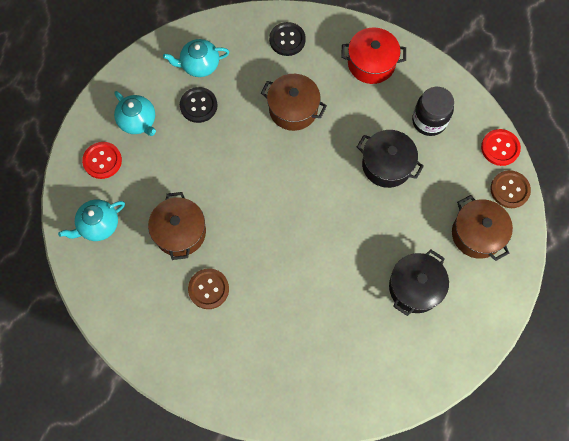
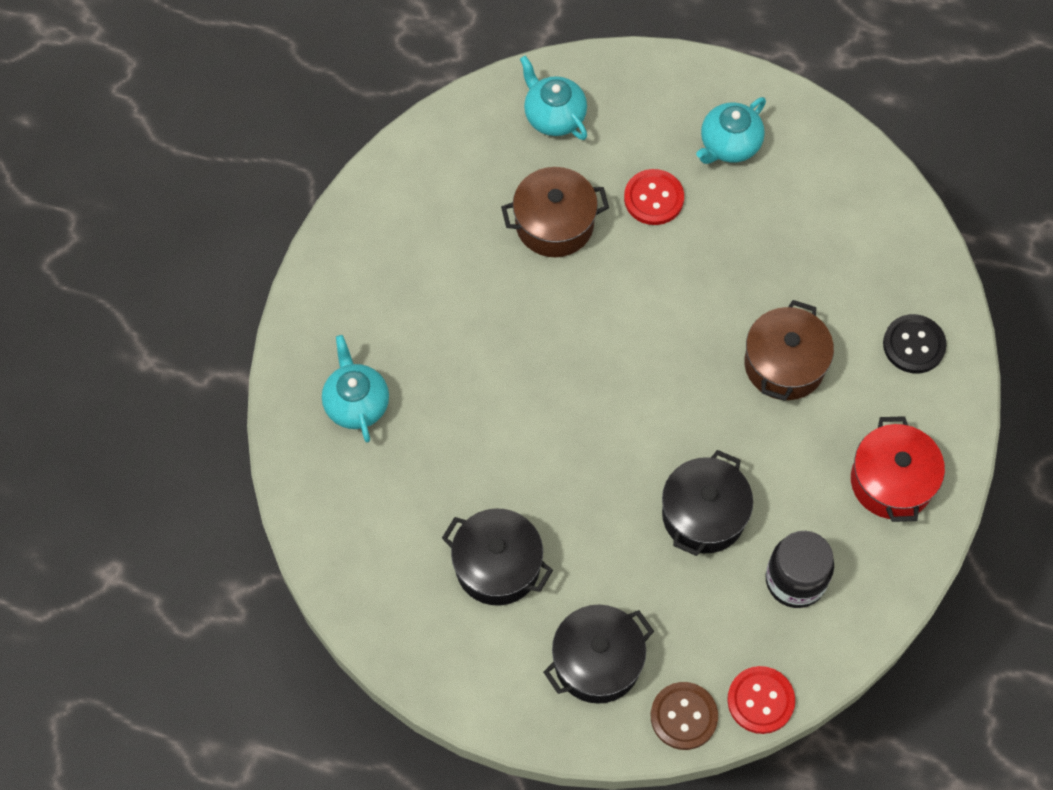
camera: 85 degrees right, 5 degrees down
red button [82,142,122,179] -> red button moved to [624,169,684,225]
turquoise teapot [163,39,229,77] -> turquoise teapot moved to [322,335,389,443]
black button [180,87,217,123] -> none
brown button [188,268,229,309] -> none
brown pot [452,195,513,261] -> black pot [543,605,654,704]

